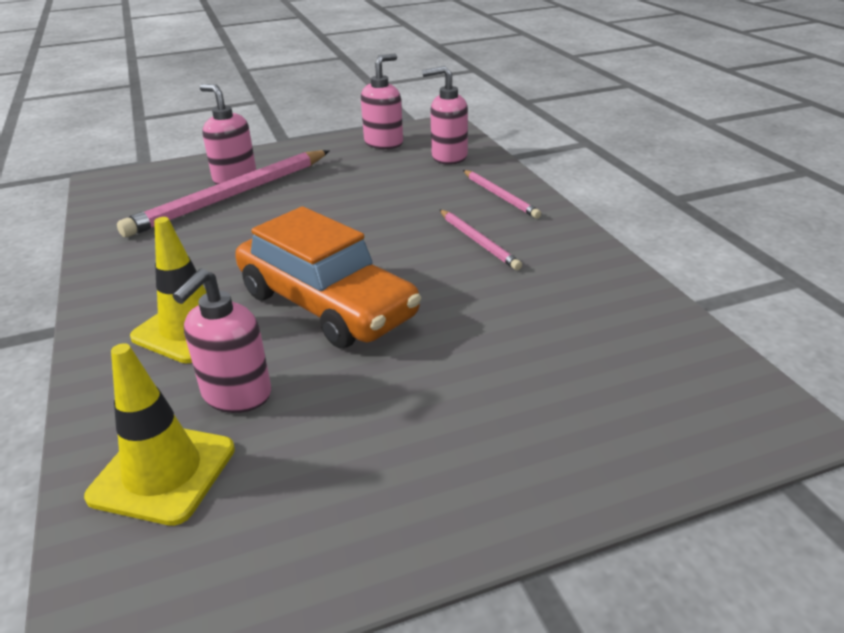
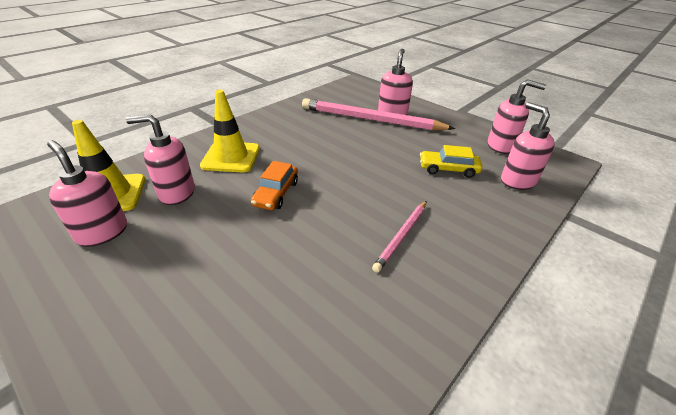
camera: 60 degrees right, 5 degrees up
orange car [235,206,421,348] -> orange car [251,161,298,210], size x0.48
pink pencil [463,170,541,218] -> none
none -> pink soap dispenser [47,140,127,247]
none -> yellow car [420,145,482,178]

